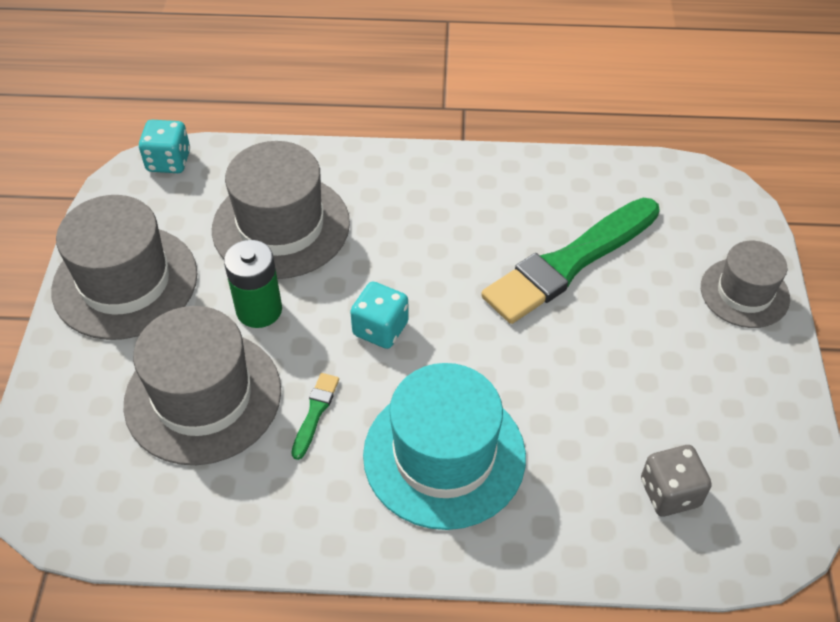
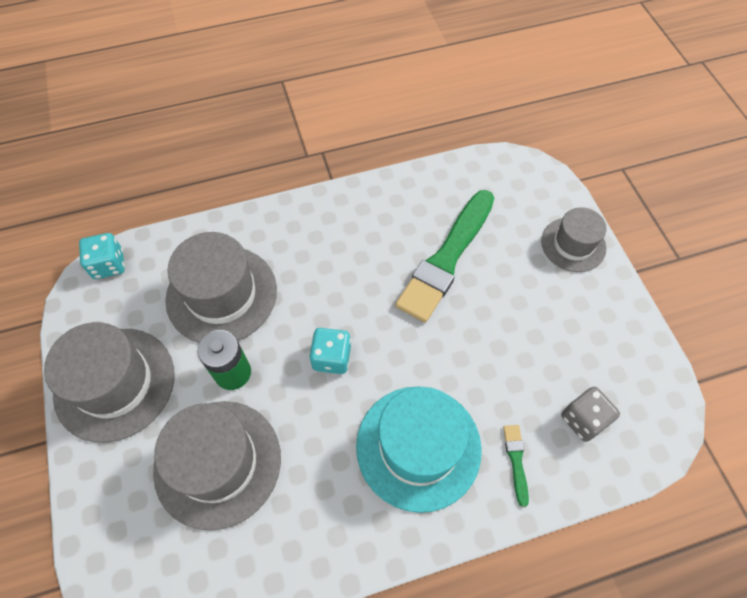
camera: 20 degrees left, 10 degrees up
green brush [291,373,339,460] -> green brush moved to [503,425,529,507]

